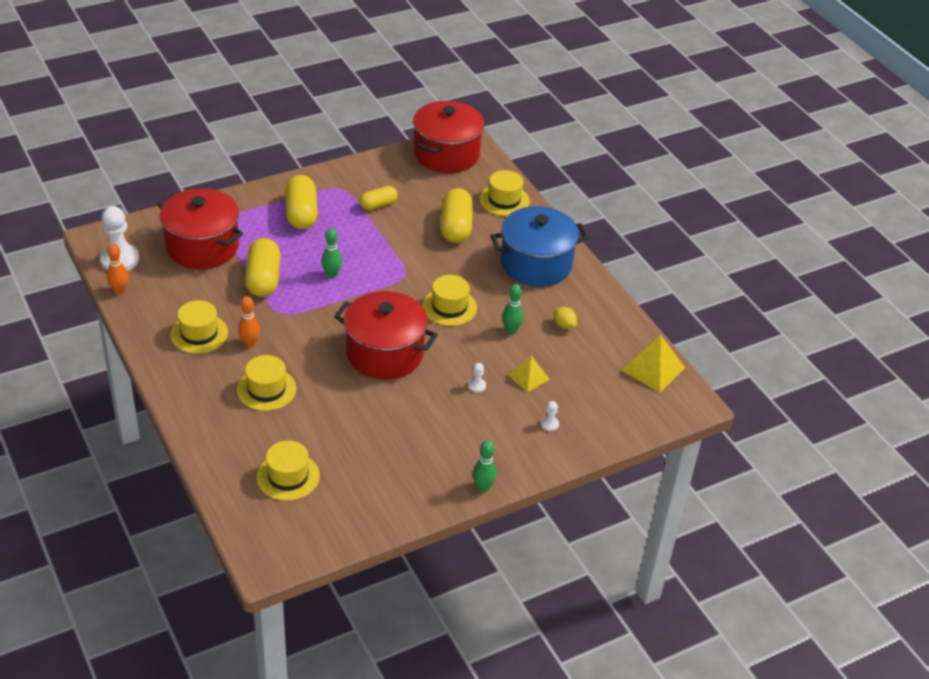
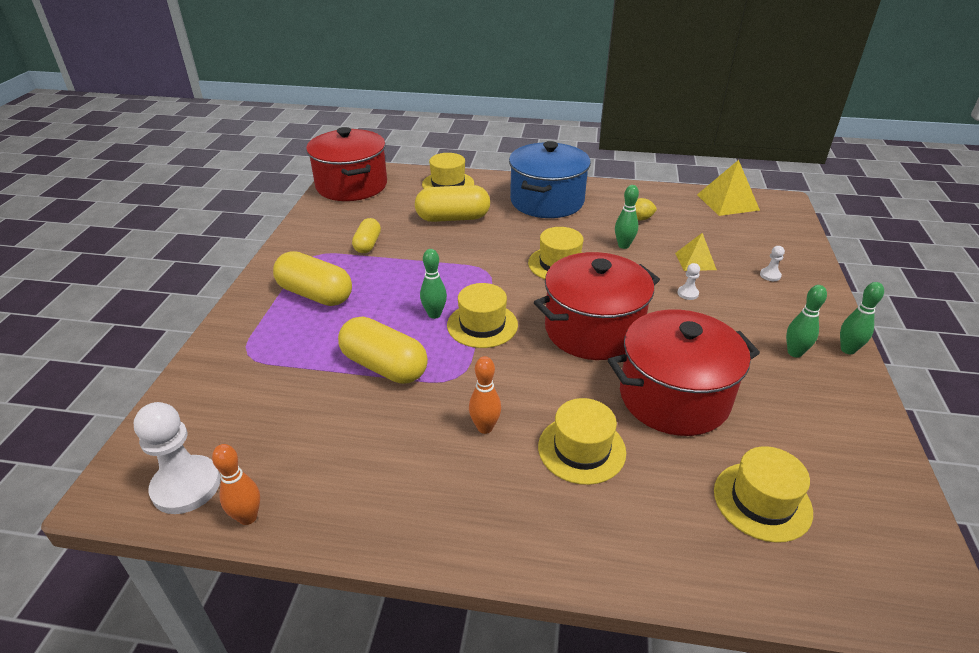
camera: 50 degrees left, 5 degrees down
red pot [157,188,243,269] -> red pot moved to [608,310,760,436]
yellow hat [170,300,228,354] -> yellow hat moved to [447,283,518,348]
yellow capsule [441,188,473,243] -> yellow capsule turned 45 degrees counterclockwise [415,185,490,222]
none -> green bowling pin [786,285,827,358]

